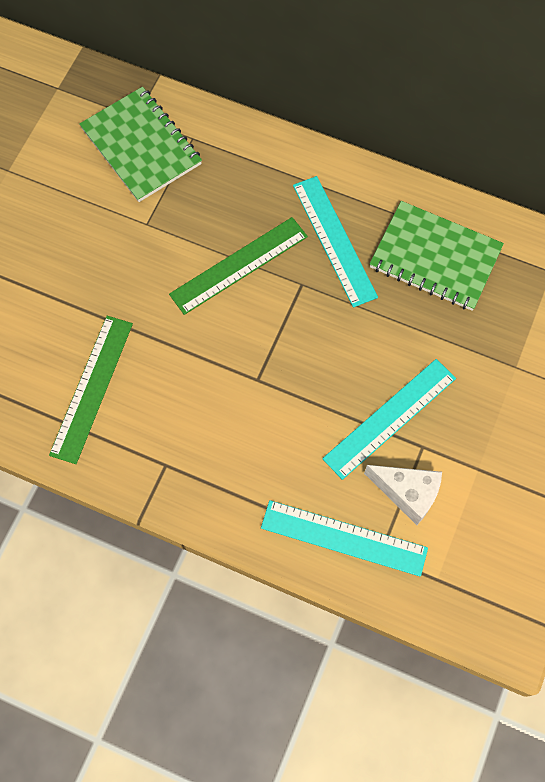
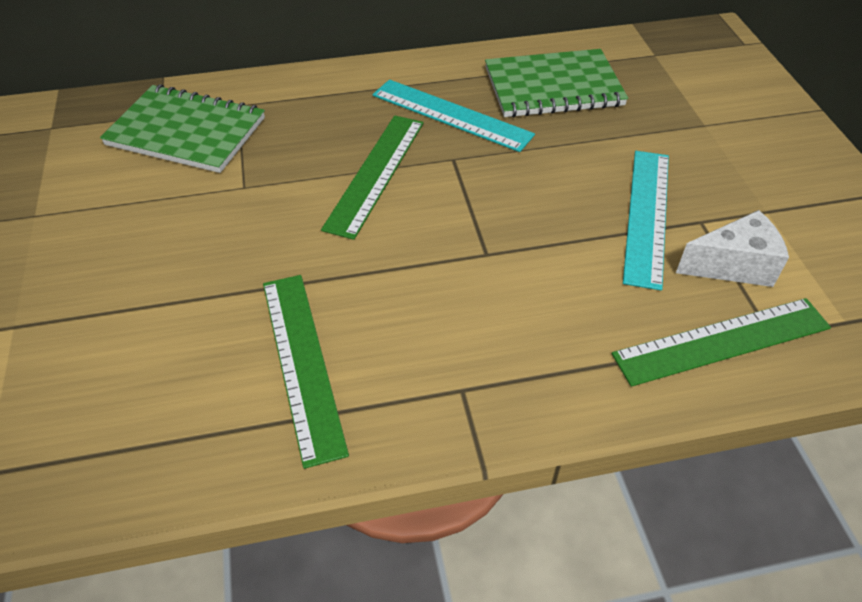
camera: 35 degrees left, 20 degrees down
turquoise ruler [261,500,428,577] -> green ruler [612,298,831,387]

